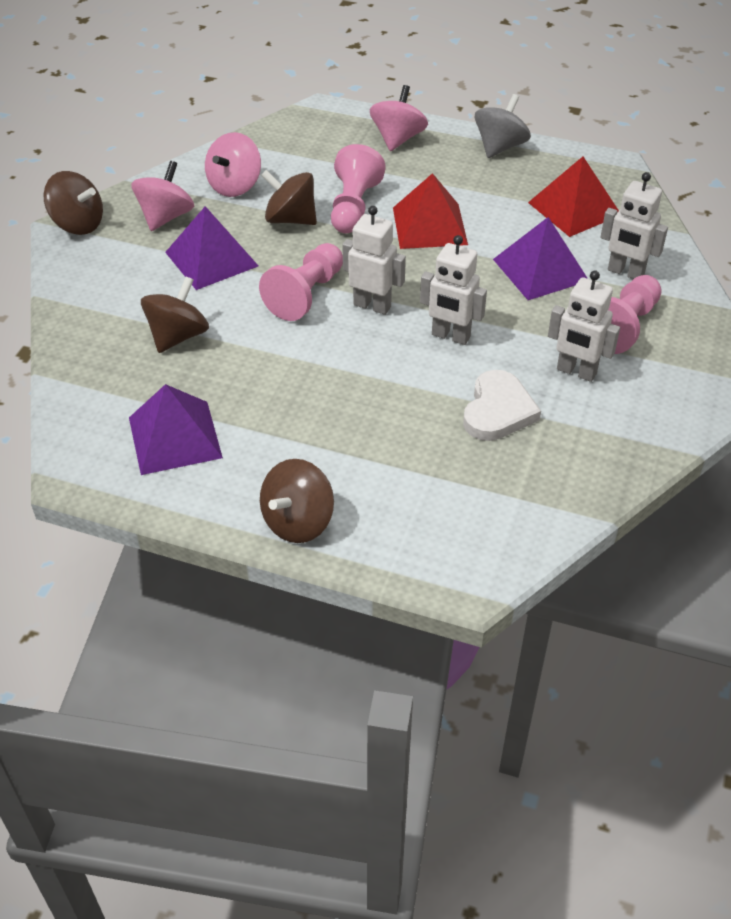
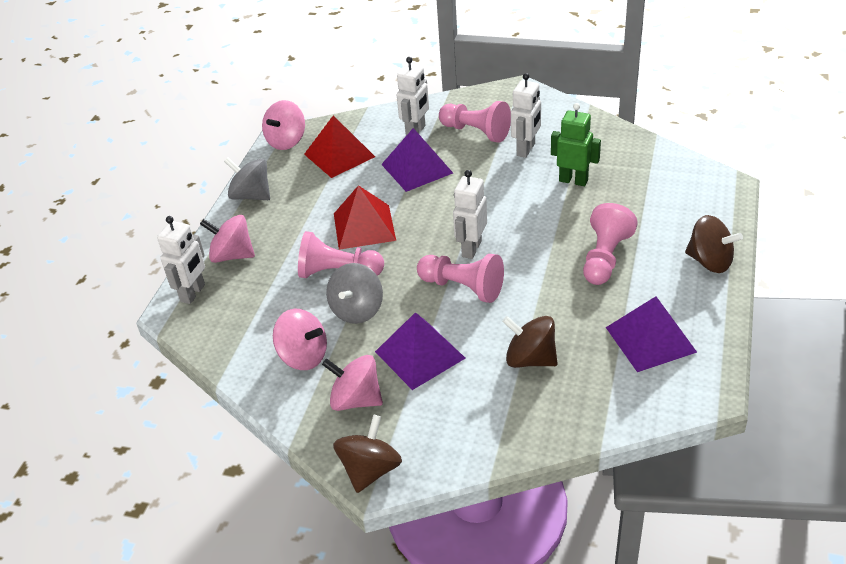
camera: 90 degrees left, 5 degrees down
brown spinning top [261,170,317,225] -> grey spinning top [326,263,383,324]
white robot [420,235,487,345] -> white robot moved to [157,216,205,304]
white heart [463,370,541,441] -> green robot [551,103,601,186]
none -> pink spinning top [262,100,305,150]
none -> pink pawn [583,203,638,285]

